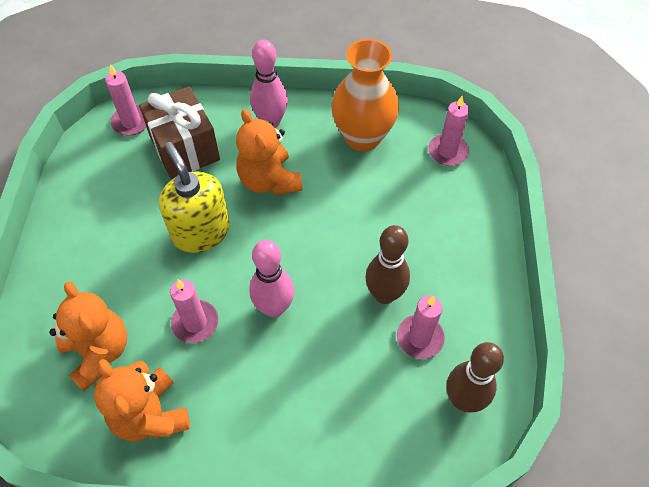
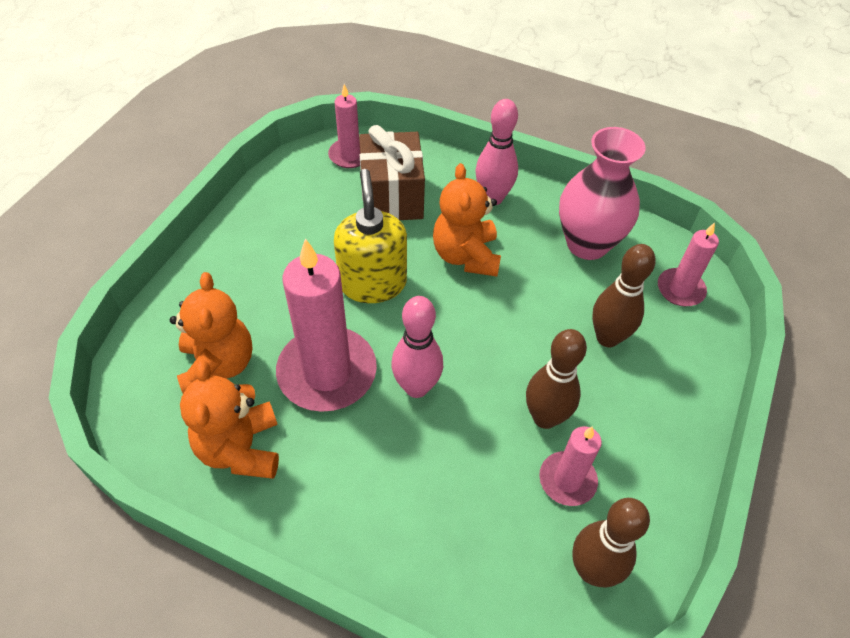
camera: 20 degrees right, 5 degrees down
pink candle [170,279,218,343] -> pink candle [276,238,377,412], size x1.86
orange vase [331,39,399,151] -> pink vase [559,127,645,260]
none -> brown bowling pin [592,244,656,347]

